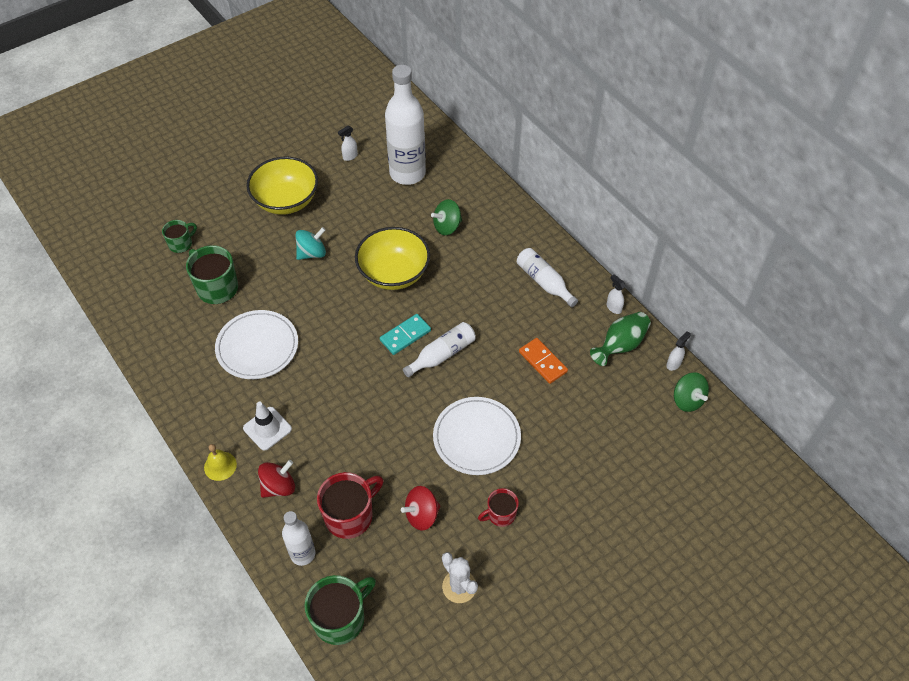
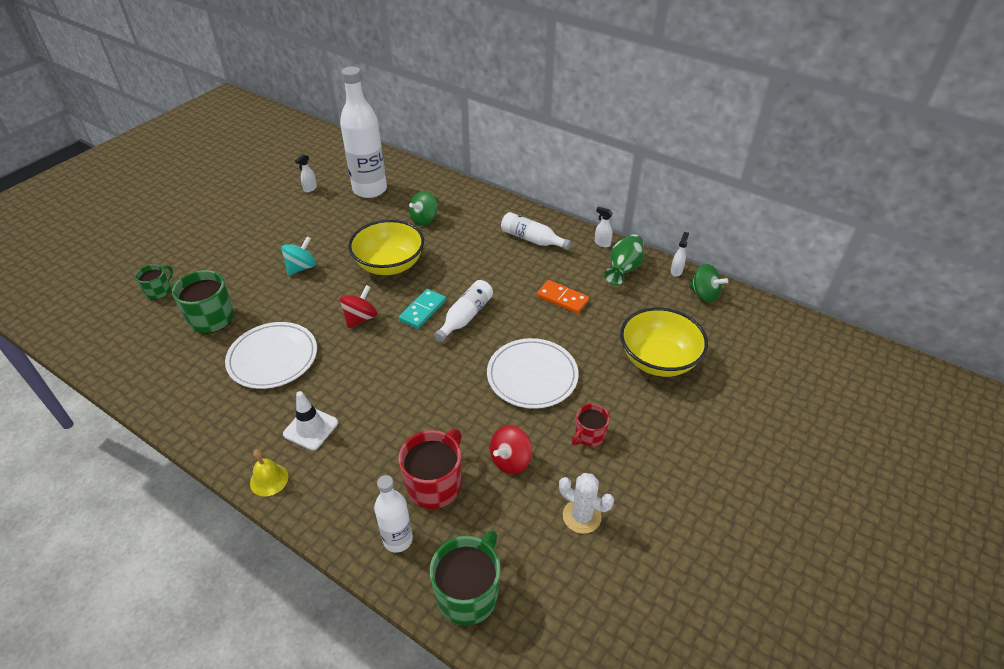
camera: 20 degrees left, 10 degrees down
yellow bowl [247,157,318,215] -> yellow bowl moved to [620,307,708,377]
red spinning top [258,460,295,498] -> red spinning top moved to [340,285,377,329]

